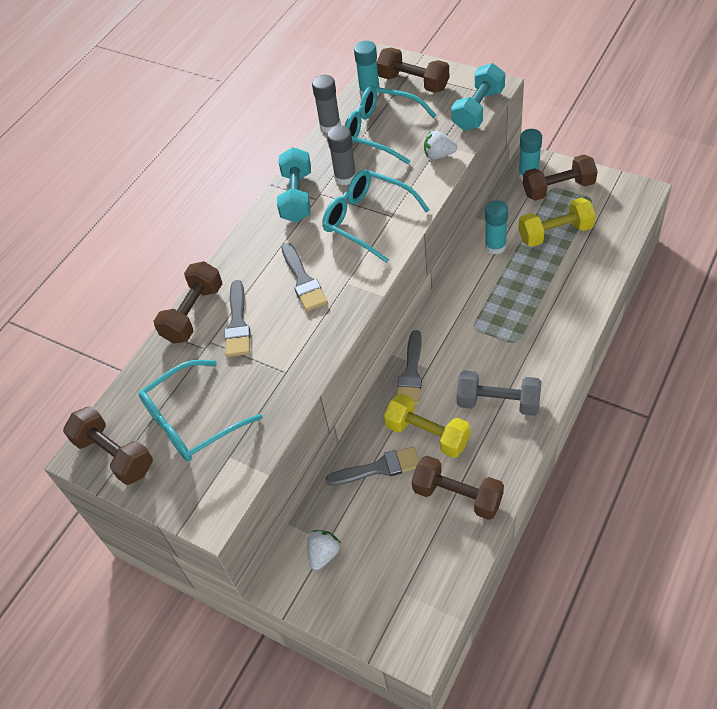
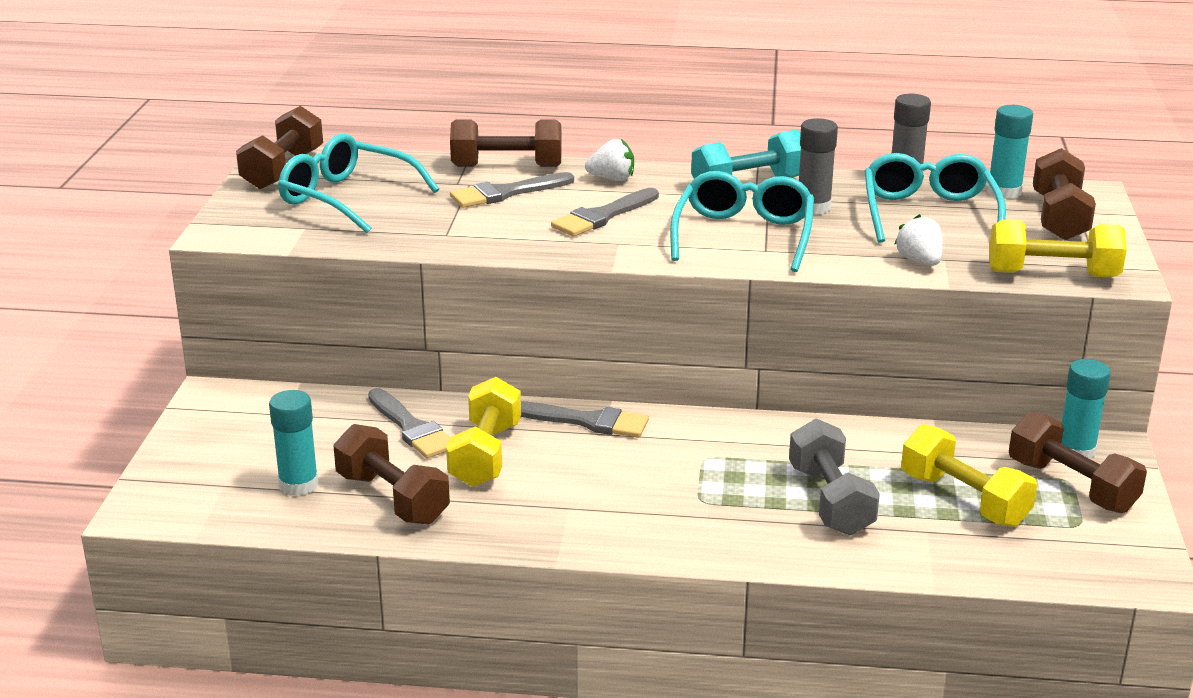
camera: 60 degrees right, 25 degrees down
white strawberry [307,530,341,570] -> white strawberry moved to [585,139,634,181]
grey brush [397,330,422,405] -> grey brush turned 150 degrees counterclockwise [521,401,649,438]
brown dumbbell [412,456,504,520] -> brown dumbbell turned 45 degrees counterclockwise [334,424,450,524]
turquoise dumbbell [452,63,505,130] -> yellow dumbbell [989,220,1127,277]
grey dumbbell [457,371,542,416] -> grey dumbbell moved to [789,418,880,535]
turquoise glue stick [485,200,508,255] -> turquoise glue stick moved to [269,390,319,496]

